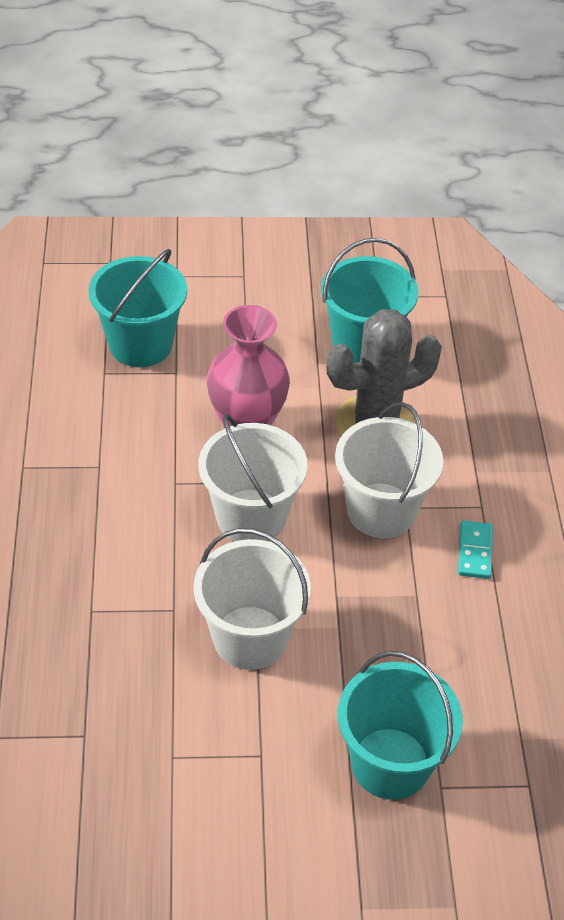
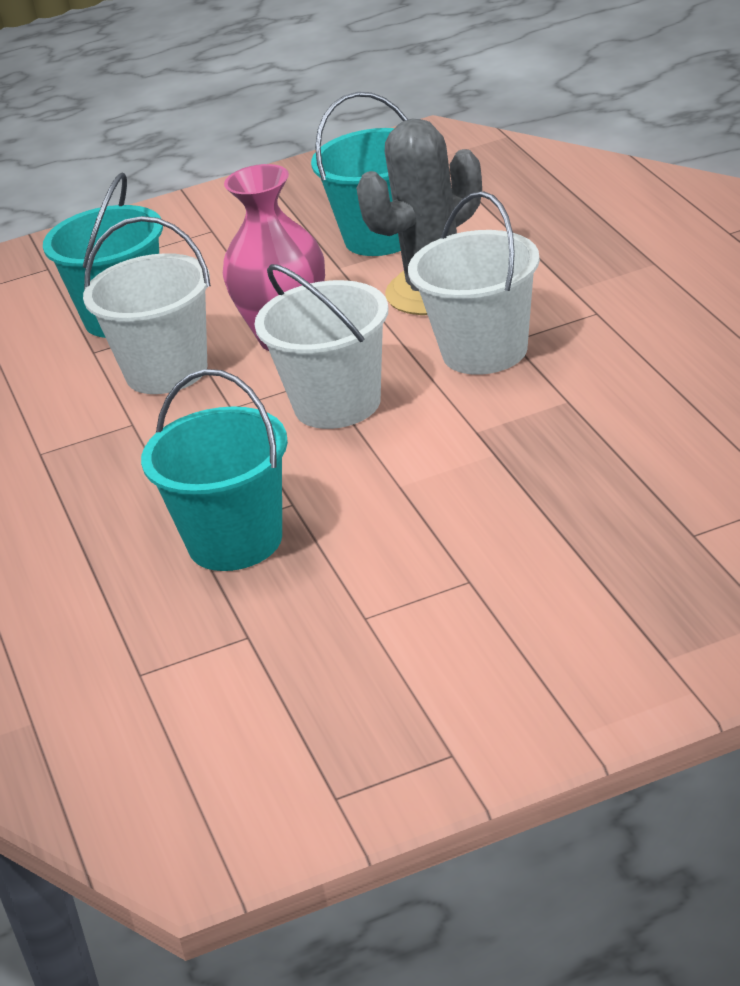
camera: 10 degrees left, 15 degrees down
white bucket [193,528,311,670] -> white bucket moved to [83,216,211,394]
turquoise bucket [338,651,463,800] -> turquoise bucket moved to [141,369,288,571]
turquoise domino [458,521,493,579] -> none

